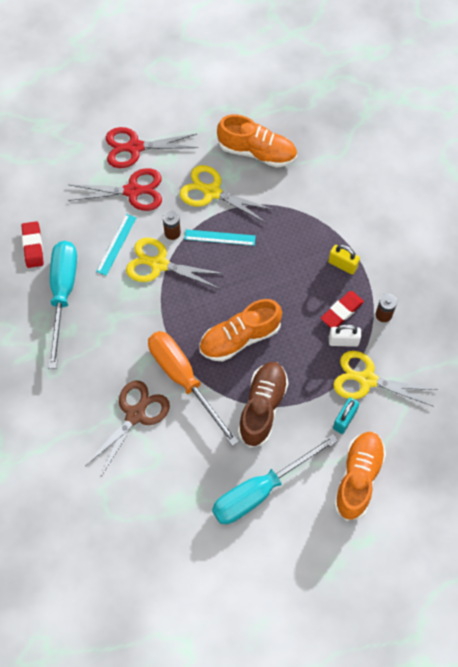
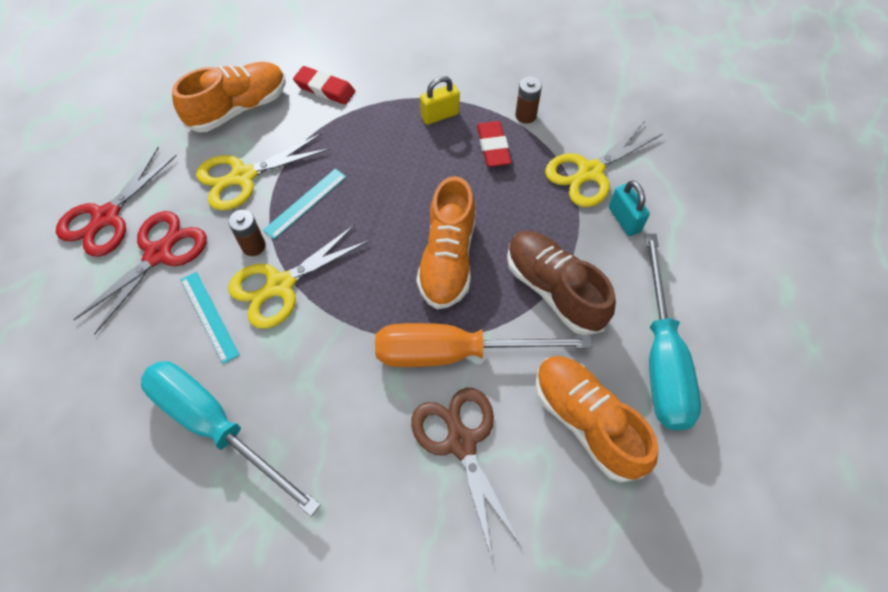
camera: 55 degrees left, 5 degrees down
red eraser [22,221,44,268] -> red eraser moved to [293,66,355,105]
white padlock [329,324,361,347] -> none
orange shoe [334,432,386,521] -> orange shoe moved to [535,356,658,482]

